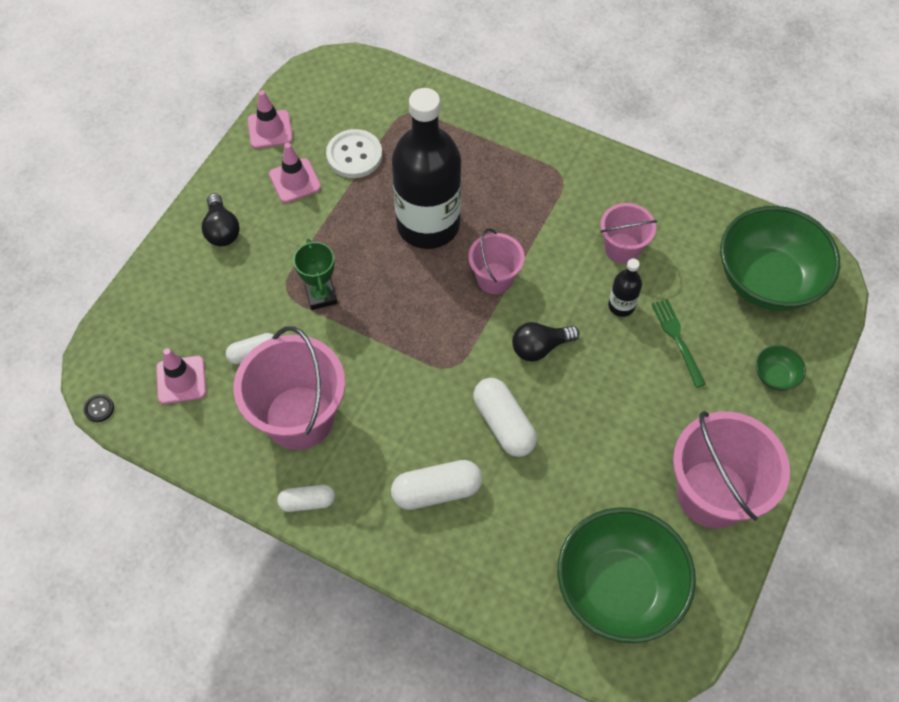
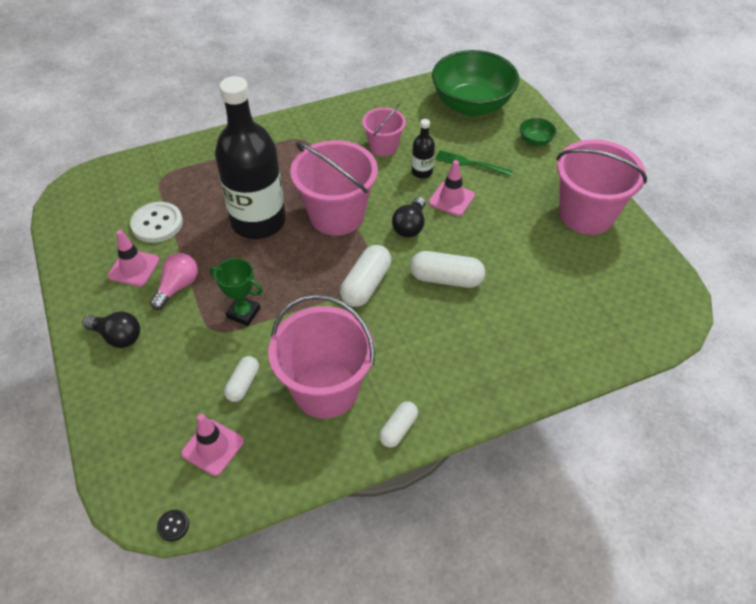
camera: 50 degrees left, 10 degrees down
pink traffic cone [248,90,293,149] -> pink traffic cone moved to [429,160,475,216]
white capsule [391,460,482,510] -> white capsule moved to [340,245,391,307]
pink bucket [468,228,525,294] -> pink bucket [290,140,378,235], size x1.79
green bowl [558,507,696,643] -> none
none -> pink light bulb [150,253,198,310]

